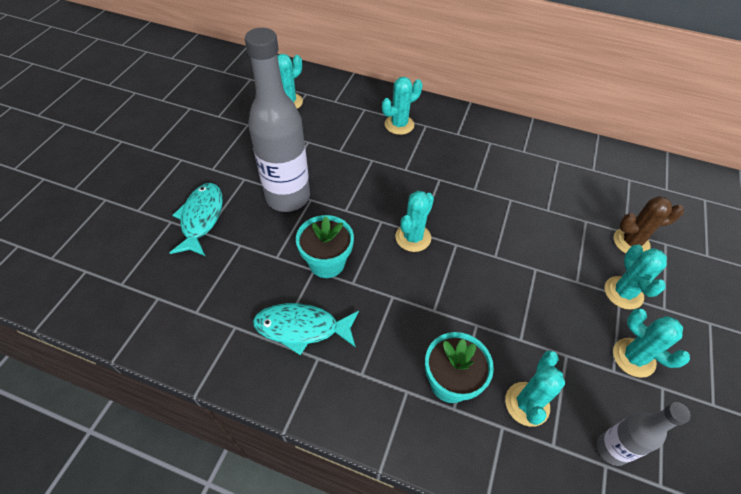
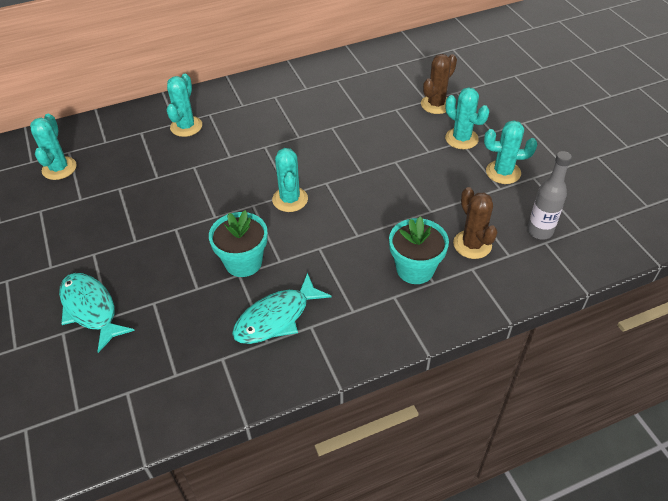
camera: 40 degrees left, 5 degrees down
grey bottle [245,28,310,212] -> none
turquoise cactus [505,350,565,427] -> brown cactus [453,187,497,259]

